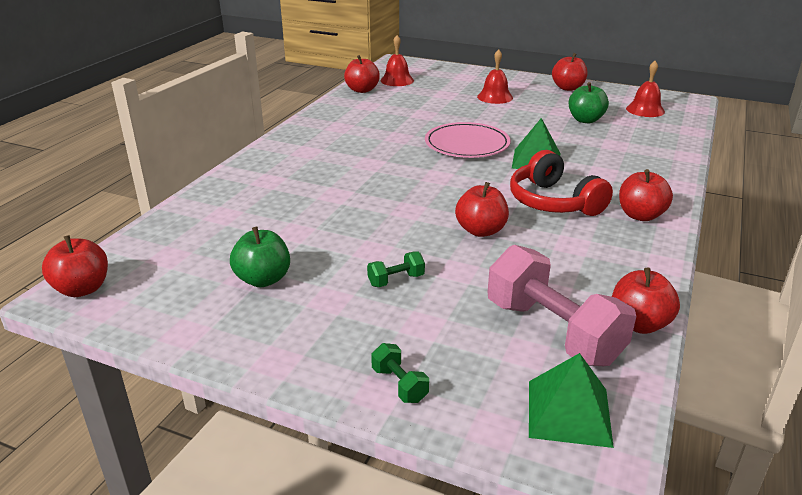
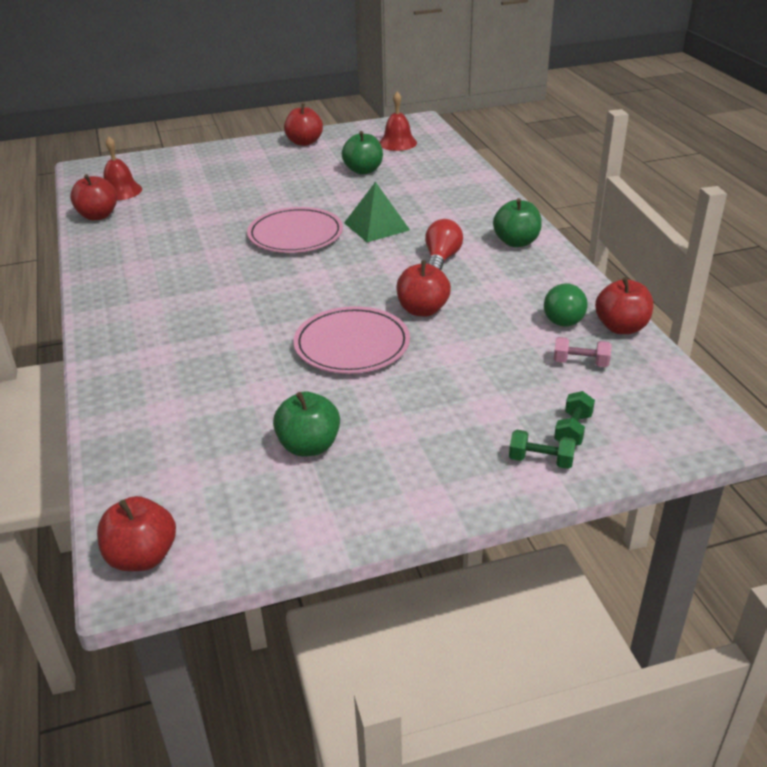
camera: 40 degrees left, 5 degrees up
green dumbbell [367,252,425,287] -> green dumbbell moved to [554,391,595,446]
red bell [477,49,513,104] -> none
pink dumbbell [488,245,636,366] -> pink dumbbell [554,337,612,367], size x0.43
red headphones [510,150,613,216] -> red light bulb [425,219,463,270]
green pyramid [529,353,614,448] -> none
red apple [619,169,673,221] -> green apple [493,198,542,247]
none -> pink plate [293,306,410,374]
none -> green light bulb [544,284,588,326]

